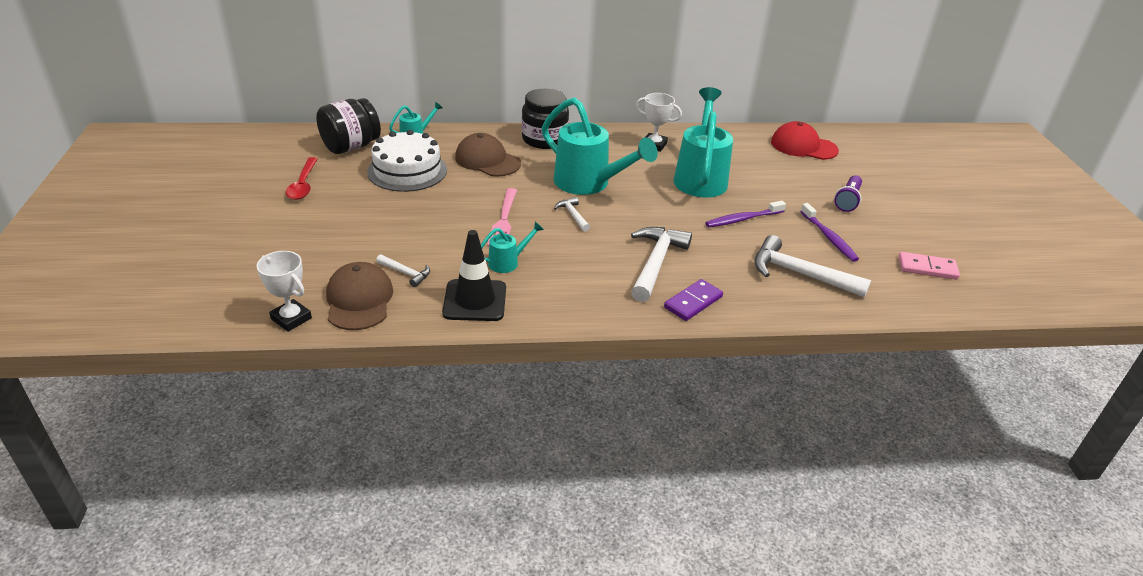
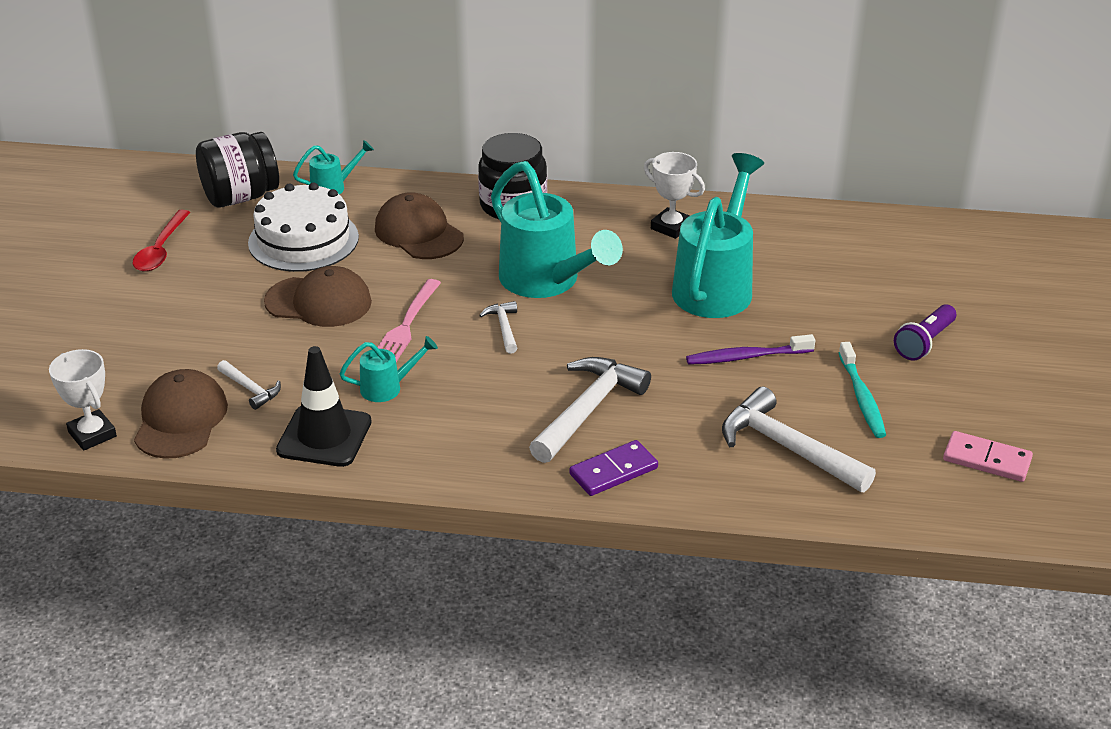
camera: 15 degrees right, 0 degrees up
red cap [771,121,839,160] -> none
purple toothbrush [800,203,859,262] -> turquoise toothbrush [839,342,886,438]
none -> brown cap [264,266,372,327]

